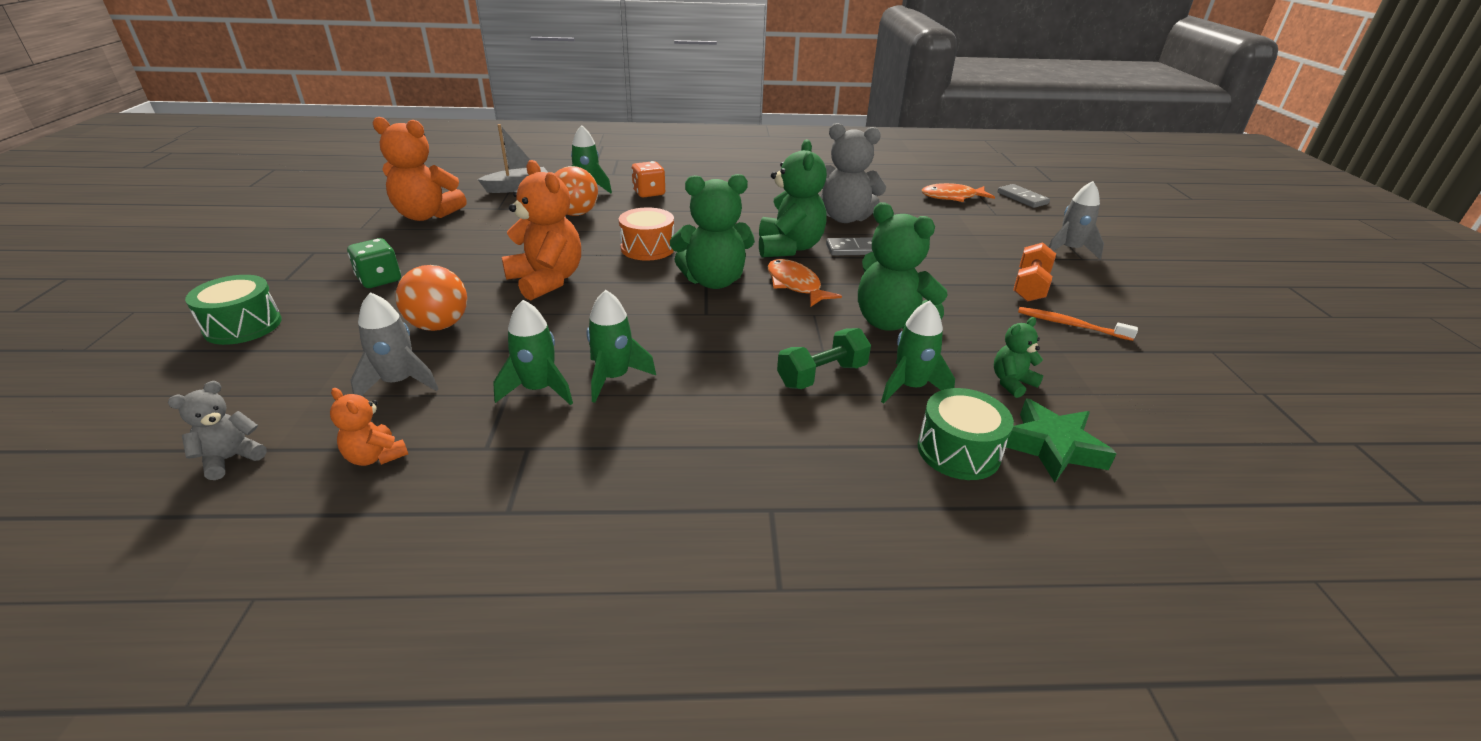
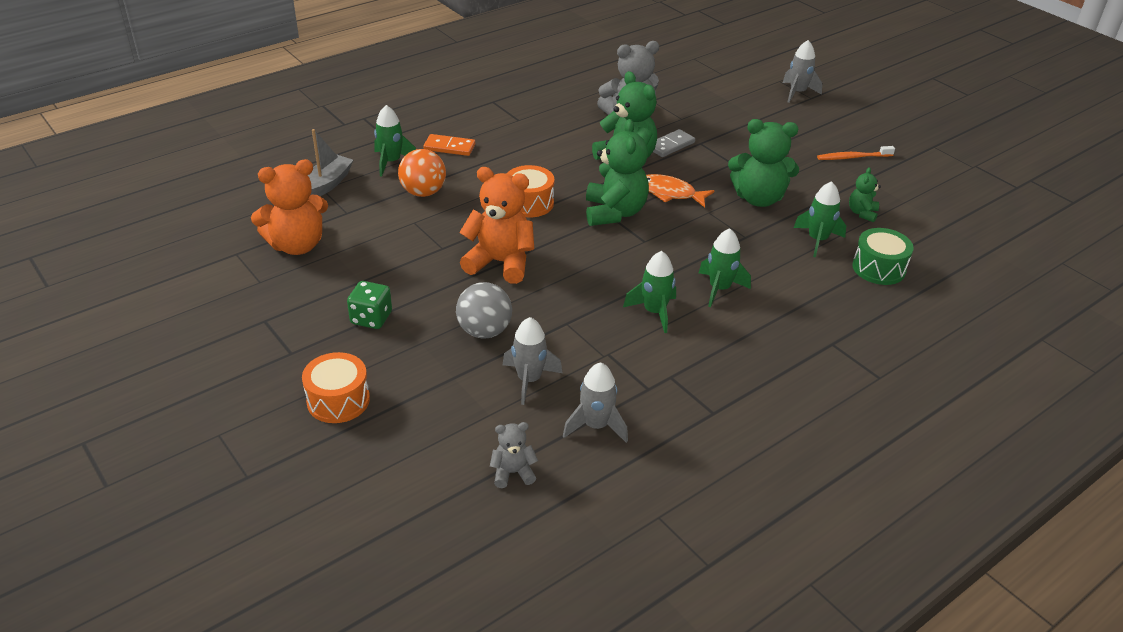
camera: 35 degrees left, 5 degrees up
grey teddy bear [168,381,267,480] -> grey teddy bear turned 75 degrees clockwise [490,422,538,488]
green drum [185,275,282,345] -> orange drum [302,352,370,423]
orange teddy bear [330,388,408,466] -> grey rocket [563,362,628,443]
orange ball [395,265,467,331] -> grey ball [456,282,512,339]
green rocket [493,300,573,405] -> green rocket moved to [699,228,751,307]
orange dice [632,161,665,198] -> orange domino [423,134,475,156]
green teddy bear [670,174,755,289] -> green teddy bear turned 45 degrees counterclockwise [586,119,649,226]
green dumbbell [777,328,871,389] -> none
orange fish [922,183,995,202] -> none
grey domino [997,184,1050,208] -> none
green star [1003,399,1117,482] -> none
orange dumbbell [1013,243,1056,302] -> none

